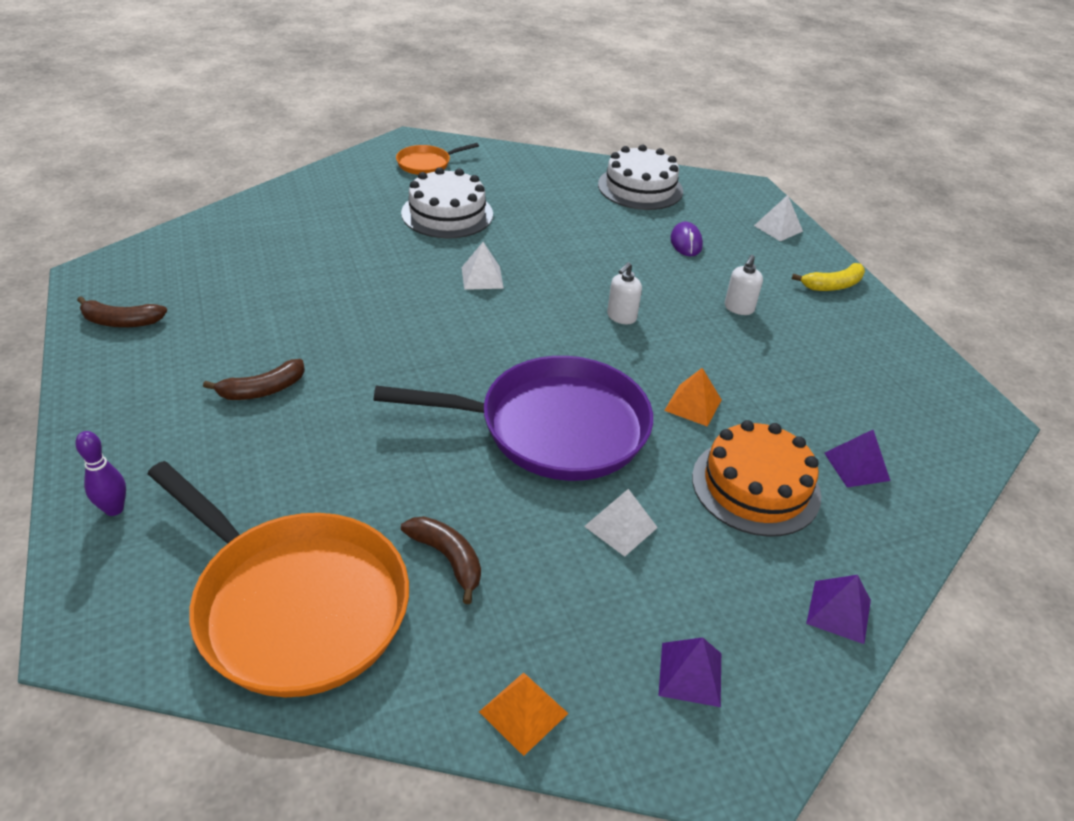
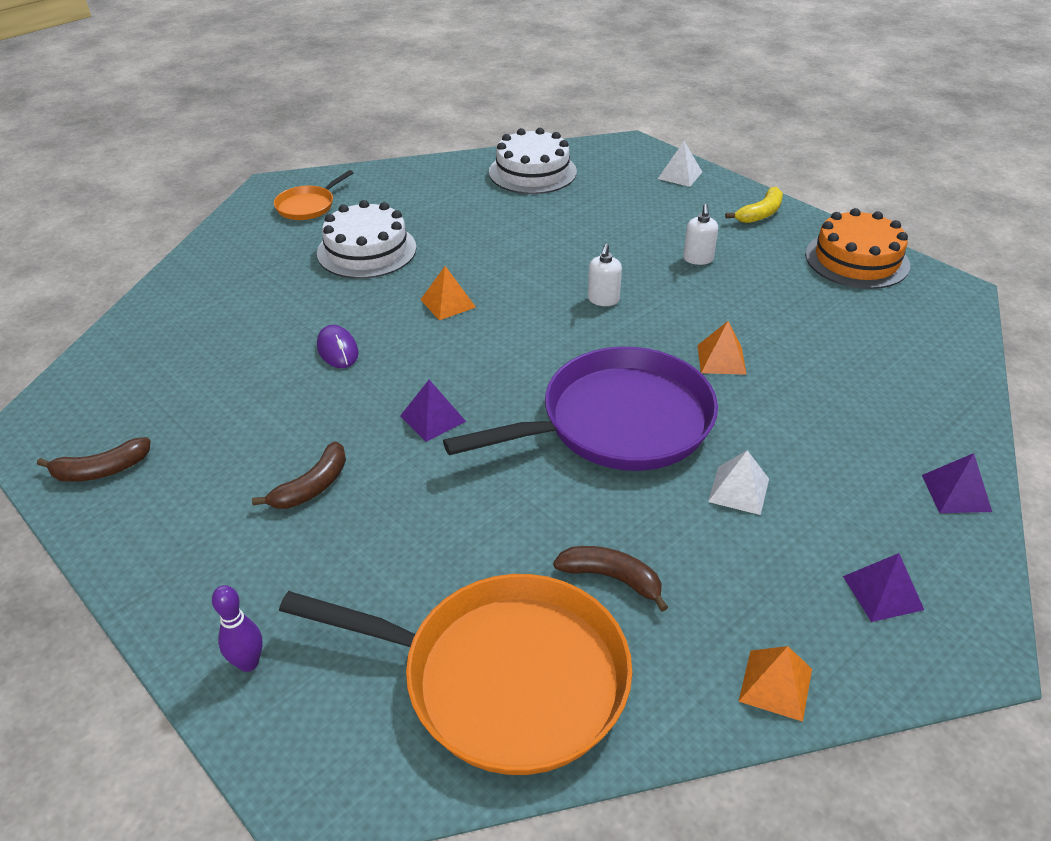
camera: 20 degrees left, 0 degrees up
white pyramid [462,242,504,290] -> orange pyramid [420,266,476,320]
purple mouse [670,221,703,256] -> purple mouse moved to [317,325,359,368]
orange cake [692,420,821,537] -> orange cake moved to [805,208,910,289]
purple pyramid [824,430,891,487] -> purple pyramid moved to [400,380,466,442]

